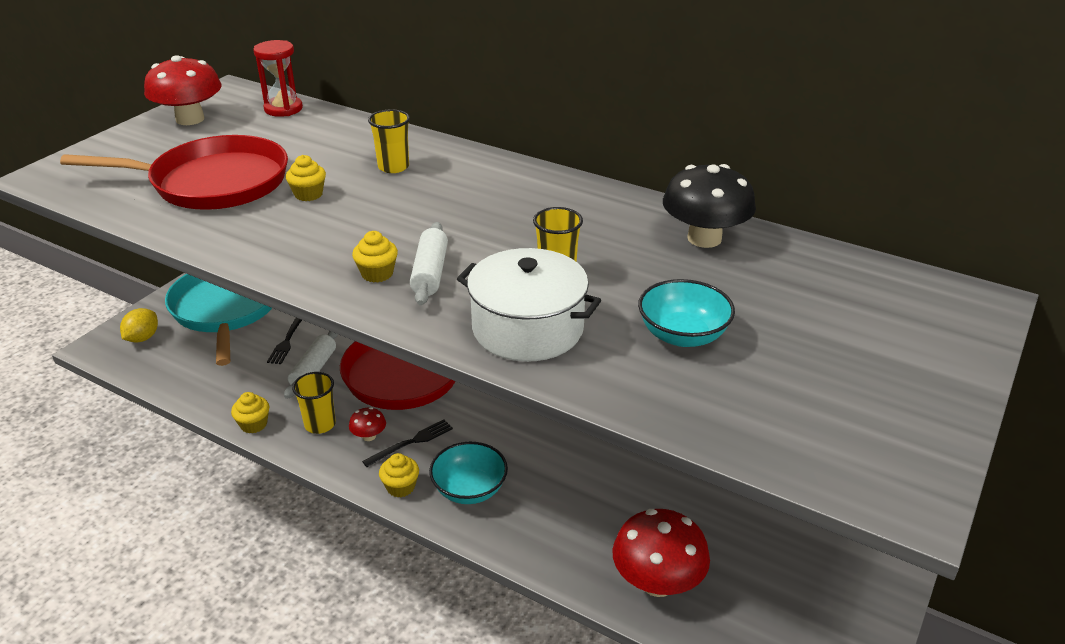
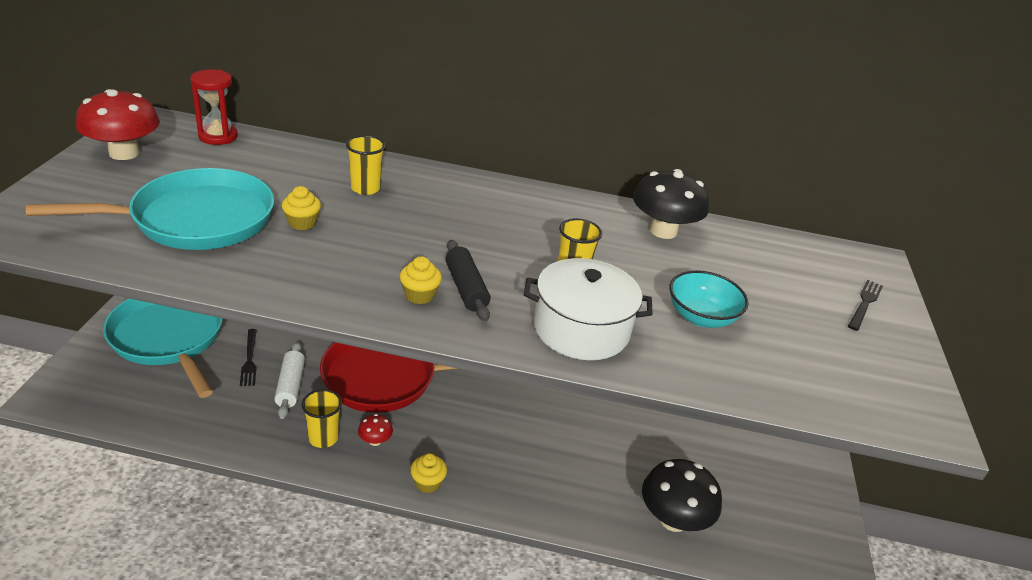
camera: 25 degrees left, 0 degrees up
red pan [60,135,288,210] -> turquoise pan [26,168,274,250]
yellow lemon [120,308,158,343] -> none
yellow cupcake [231,392,269,433] -> none
black fork [362,420,453,467] -> black fork moved to [848,280,883,331]
white rolling pin [410,222,448,305] -> black rolling pin [445,240,490,321]
turquoise bowl [429,442,508,504] -> none
red mushroom [613,509,710,597] -> black mushroom [642,459,722,532]

